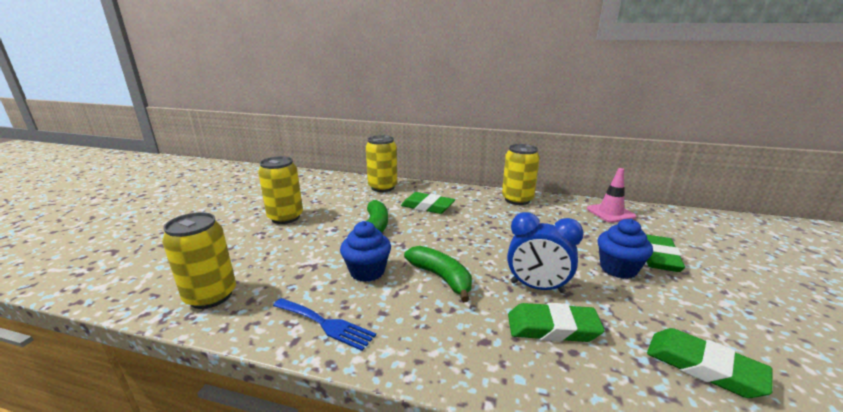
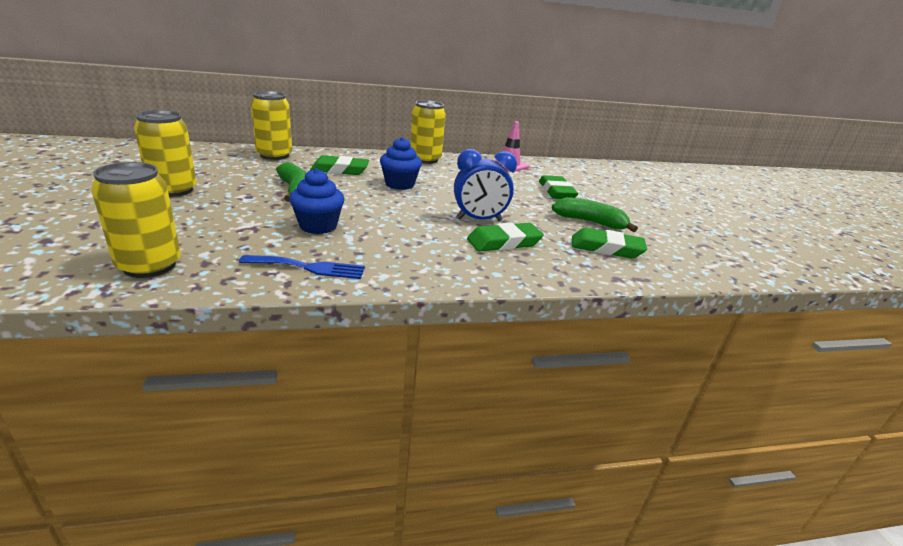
camera: 30 degrees left, 5 degrees up
green banana [404,246,472,302] -> green banana moved to [552,197,638,232]
blue cupcake [598,219,653,279] -> blue cupcake moved to [380,137,422,190]

